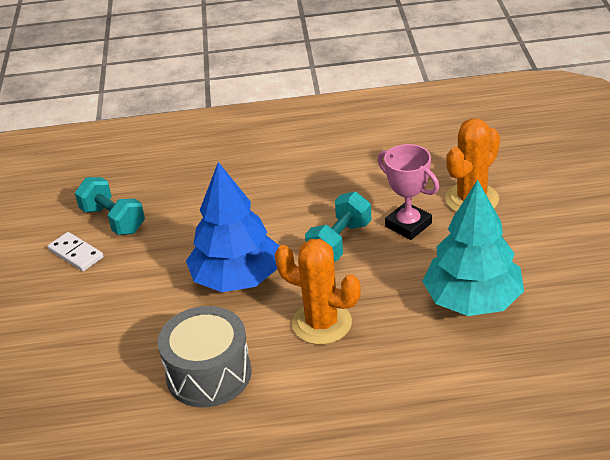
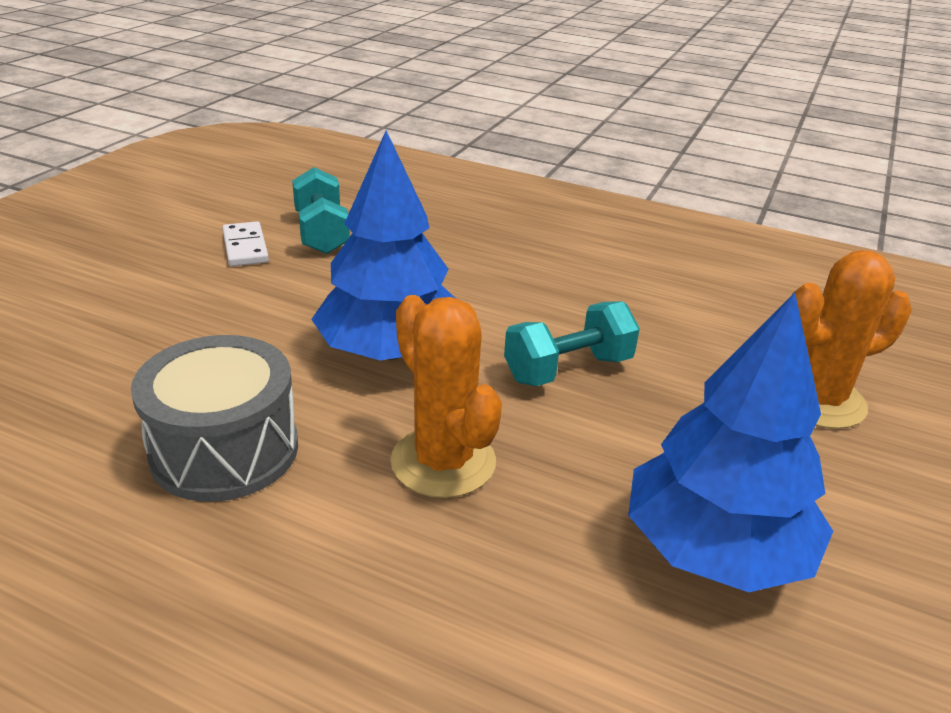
camera: 25 degrees right, 5 degrees down
pink trophy [378,144,439,240] -> none
turquoise tree [422,180,524,316] -> blue tree [628,292,833,592]

